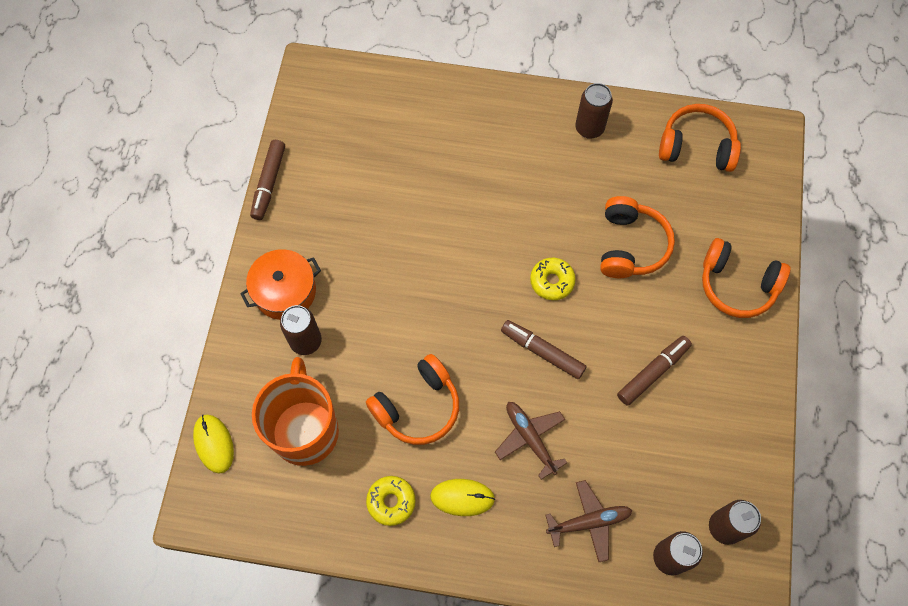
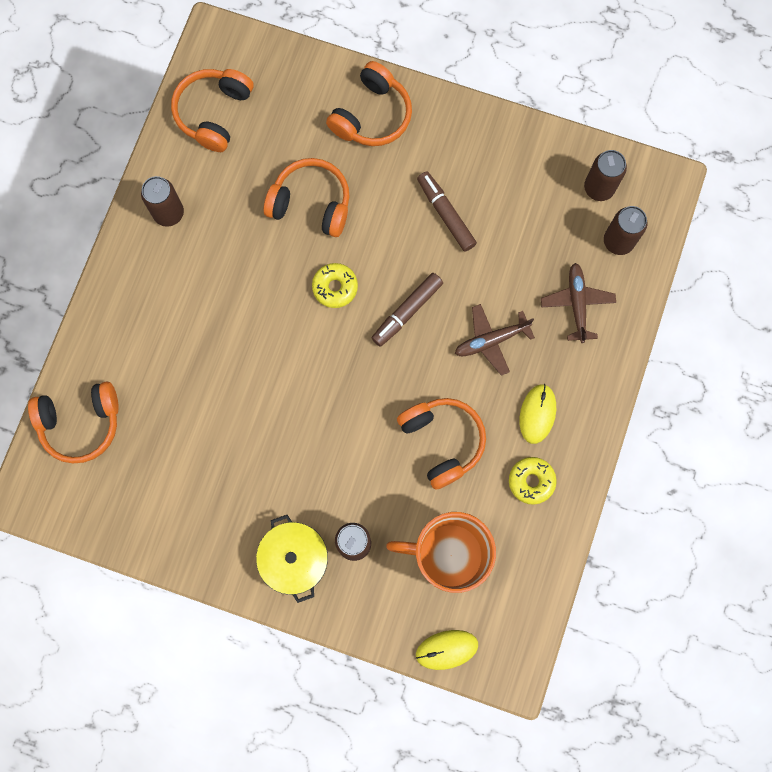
camera: 80 degrees left, 10 degrees up
orange pot [240,249,321,320] -> yellow pot [256,515,328,603]
brown marker [250,140,285,220] -> none
none -> orange headphones [28,381,119,463]

